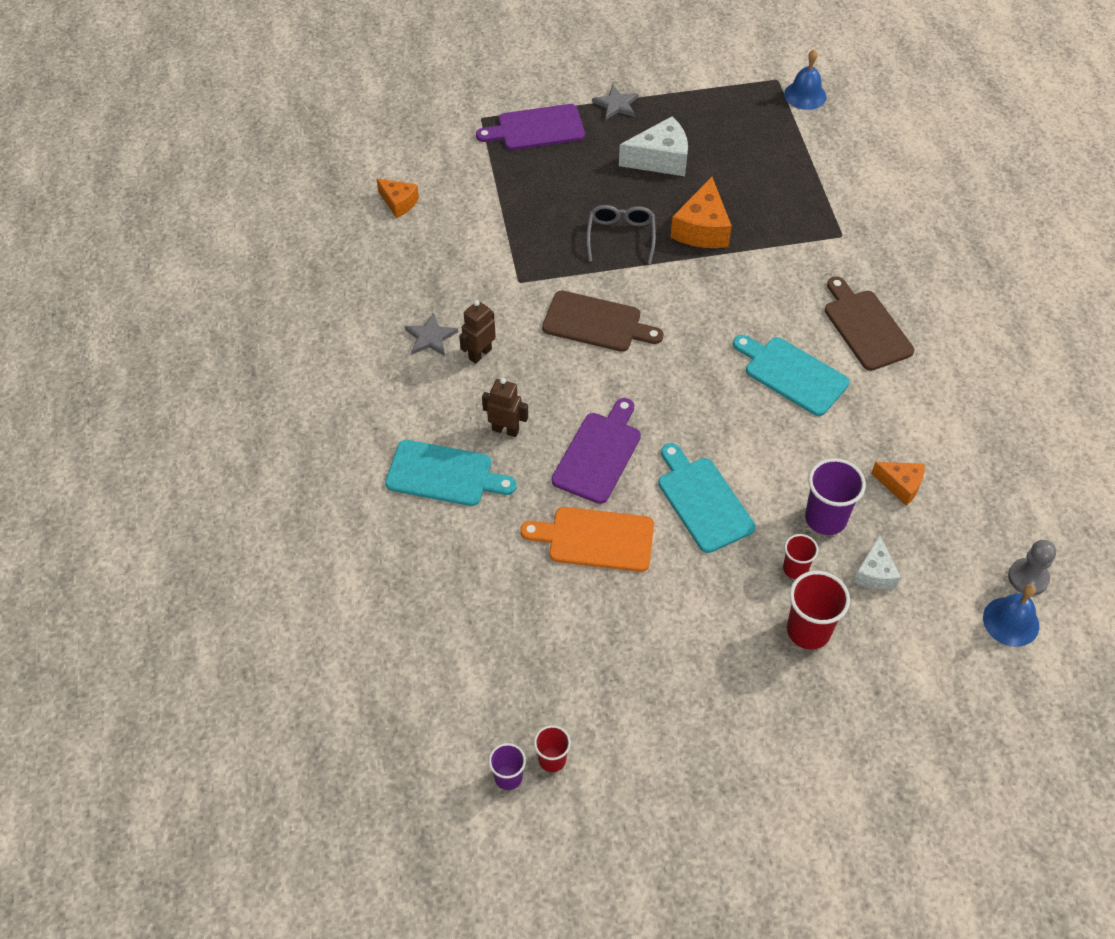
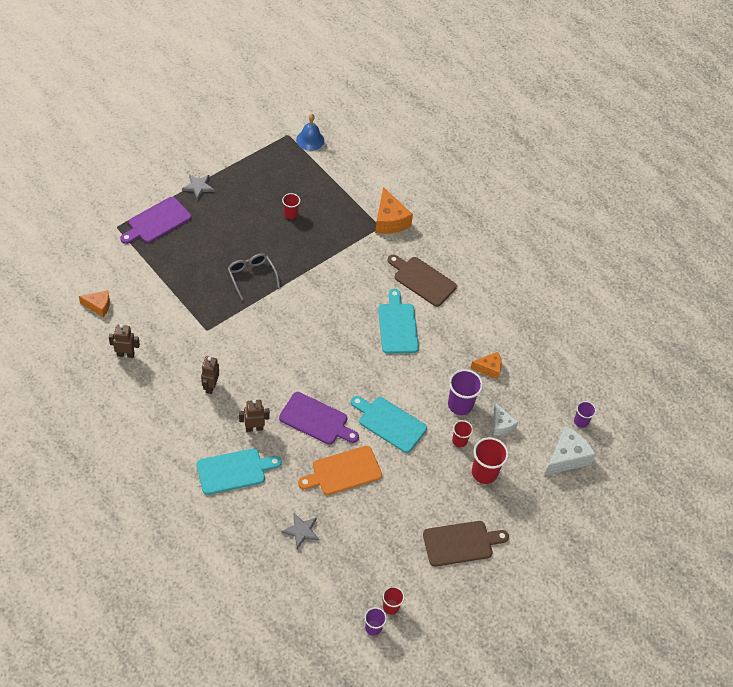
camera: 35 degrees left, 0 degrees up
grey star [405,313,458,356] -> grey star moved to [281,513,319,549]
brown cutting board [542,290,664,352] -> brown cutting board moved to [423,521,509,567]
purple cutting board [552,398,641,504] -> purple cutting board turned 120 degrees clockwise [279,392,359,445]
white cheese [619,116,688,176] -> white cheese moved to [544,426,596,476]
orange cheese [670,177,732,248] -> orange cheese moved to [375,187,413,234]
turquoise cutting board [733,335,850,416] -> turquoise cutting board turned 75 degrees clockwise [378,289,419,354]
blue bell [983,584,1039,647] -> purple cup [574,401,596,428]
grey pawn [1008,540,1056,595] -> none
none -> brown robot [109,324,140,358]
none -> red cup [282,193,300,219]

